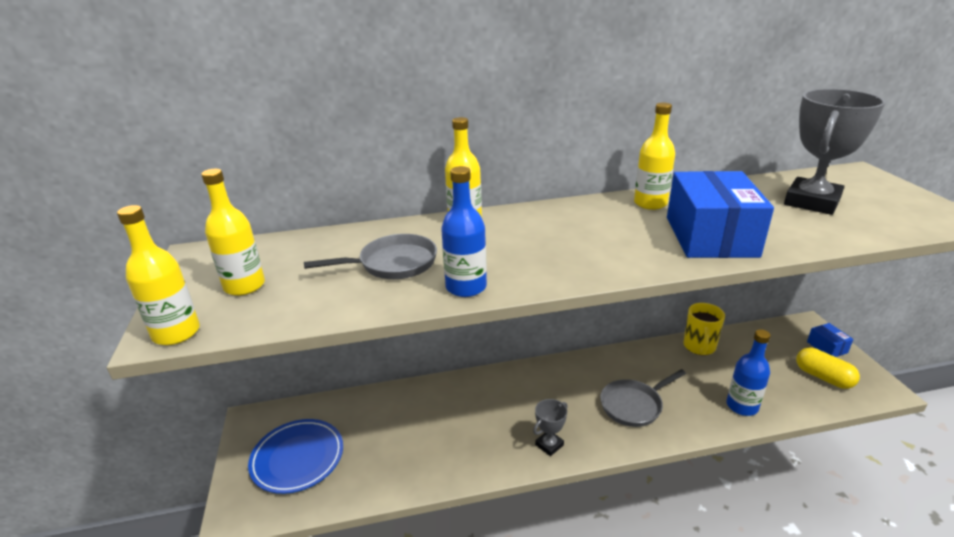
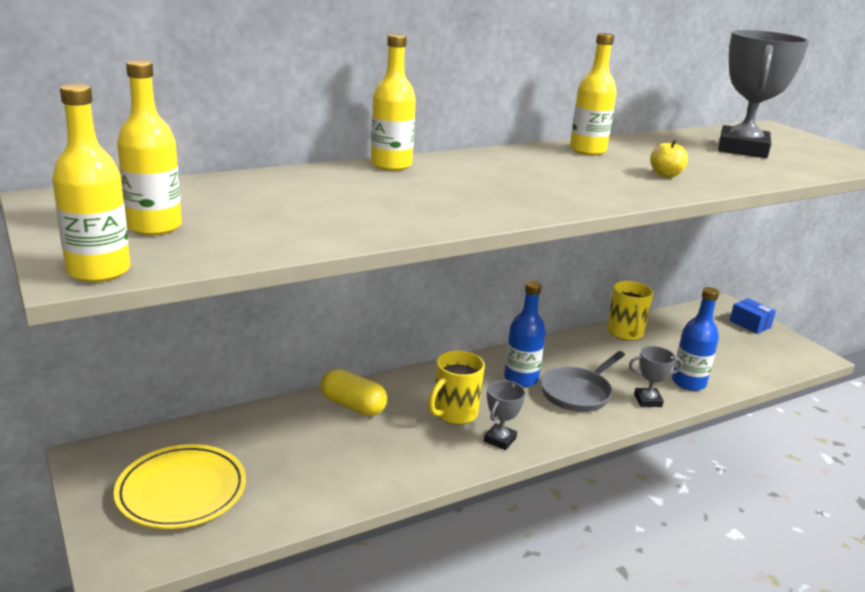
camera: 20 degrees left, 5 degrees down
blue plate [248,419,343,494] -> yellow plate [114,444,246,529]
grey pan [304,234,437,279] -> none
blue bottle [441,166,487,297] -> blue bottle moved to [504,281,546,387]
blue box [667,171,774,258] -> yellow apple [650,140,688,178]
yellow capsule [796,348,860,389] -> yellow capsule moved to [320,369,388,416]
none -> yellow mug [428,351,485,425]
none -> grey trophy [629,346,683,407]

